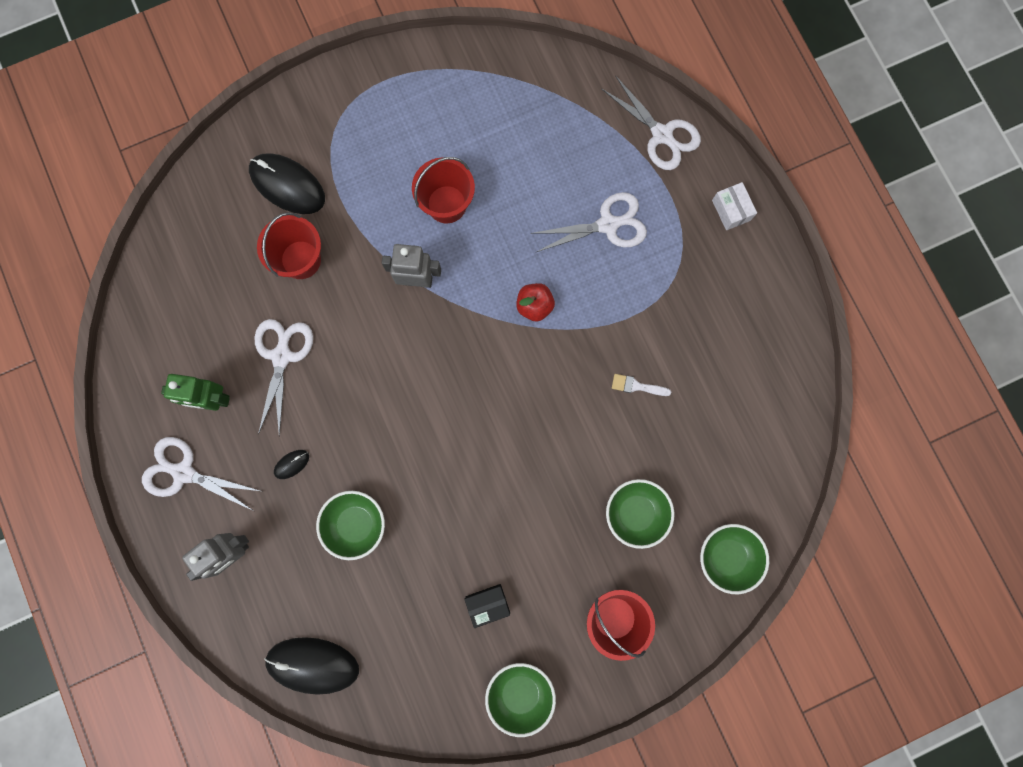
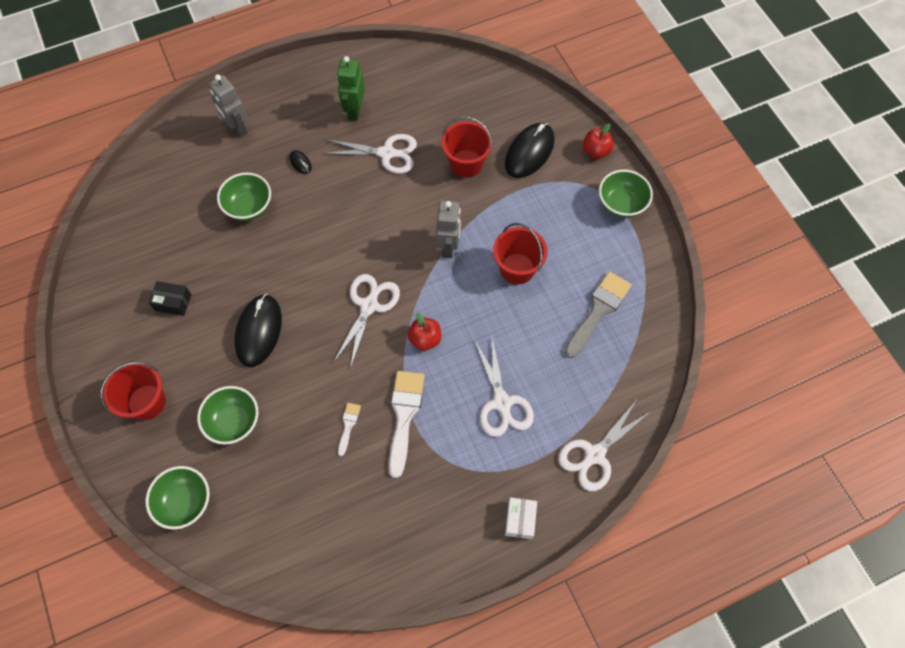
camera: 90 degrees right, 15 degrees down
white scissors [142,437,260,511] -> white scissors moved to [333,274,400,369]
black mouse [264,637,359,695] -> black mouse moved to [234,294,282,367]
black box [464,584,510,628] -> black box turned 60 degrees counterclockwise [148,281,192,316]
green bowl [485,663,556,737] -> green bowl moved to [599,170,653,218]
white box [712,182,757,230] -> white box turned 60 degrees counterclockwise [505,497,537,539]
none -> white brush [389,371,425,478]
none -> grey brush [564,272,631,358]
none -> red apple [583,123,614,159]

